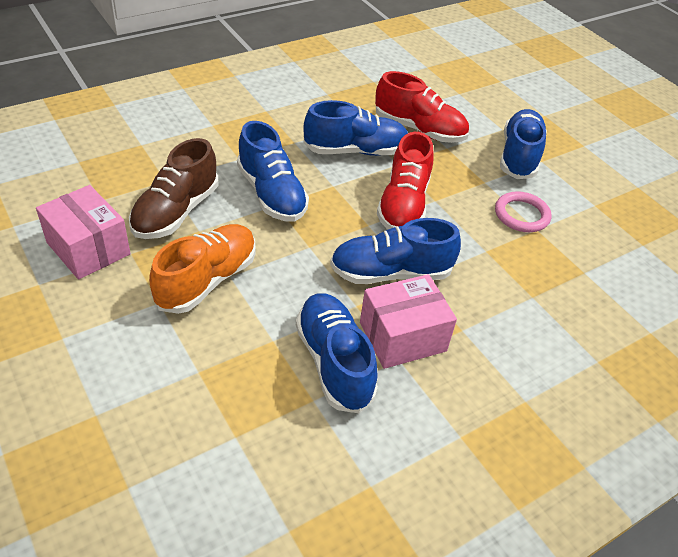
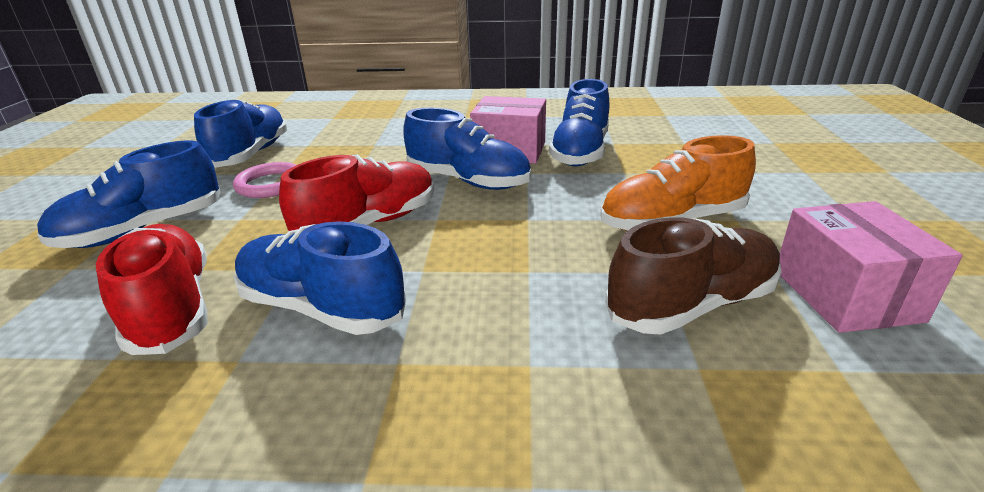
camera: 140 degrees left, 15 degrees down
blue shoe [237,121,309,222] -> blue shoe moved to [194,98,287,168]

